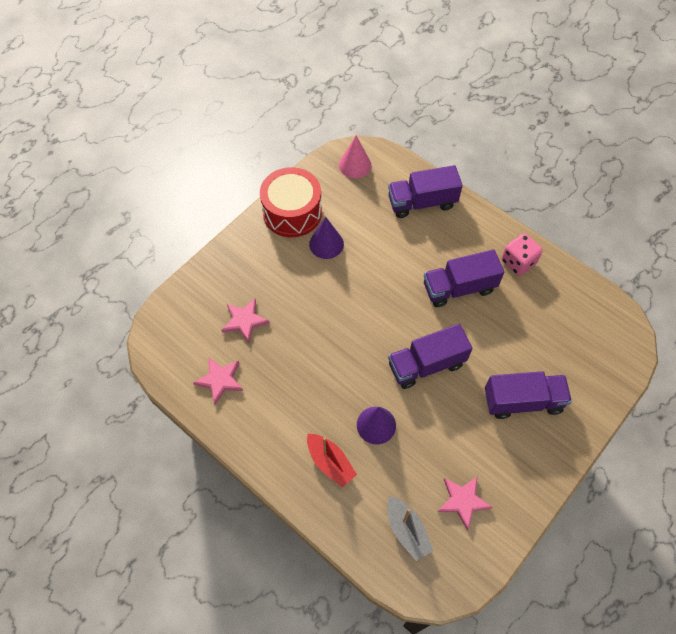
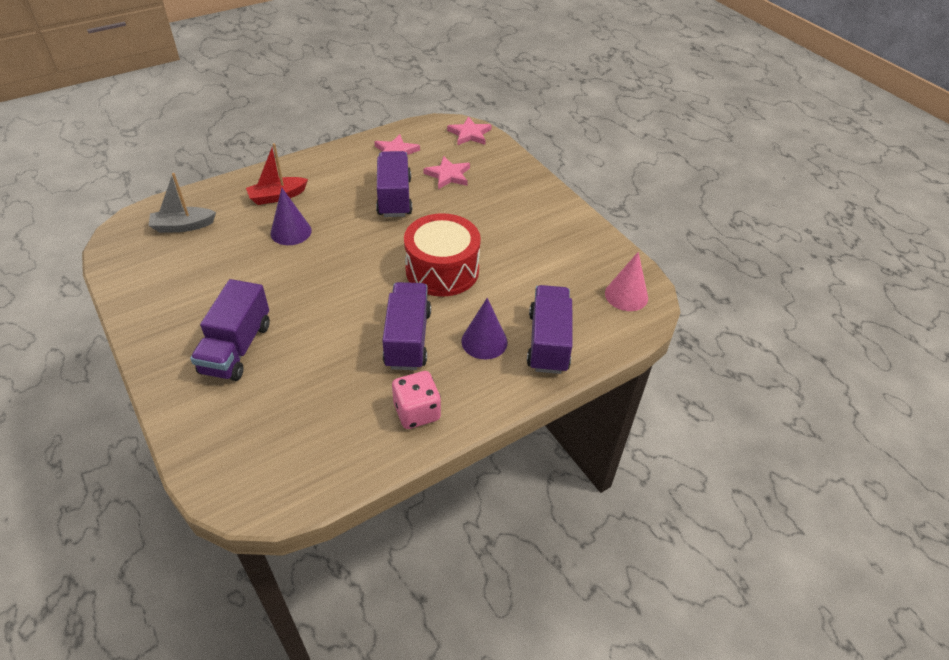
camera: 105 degrees right, 15 degrees down
red drum [260,167,322,237] -> red drum moved to [404,213,481,297]
purple cone [309,217,344,259] -> purple cone moved to [461,298,507,359]
purple truck [388,324,473,389] -> purple truck moved to [376,151,412,217]
pink star [438,477,492,530] -> pink star moved to [447,117,492,145]

